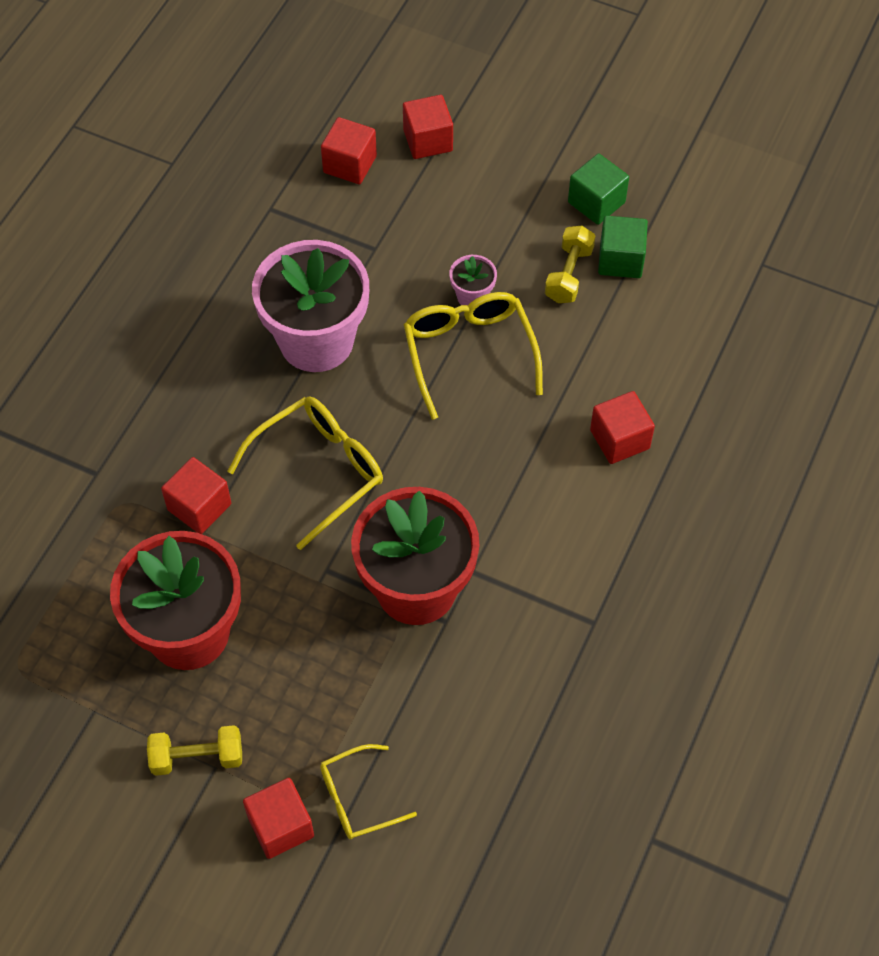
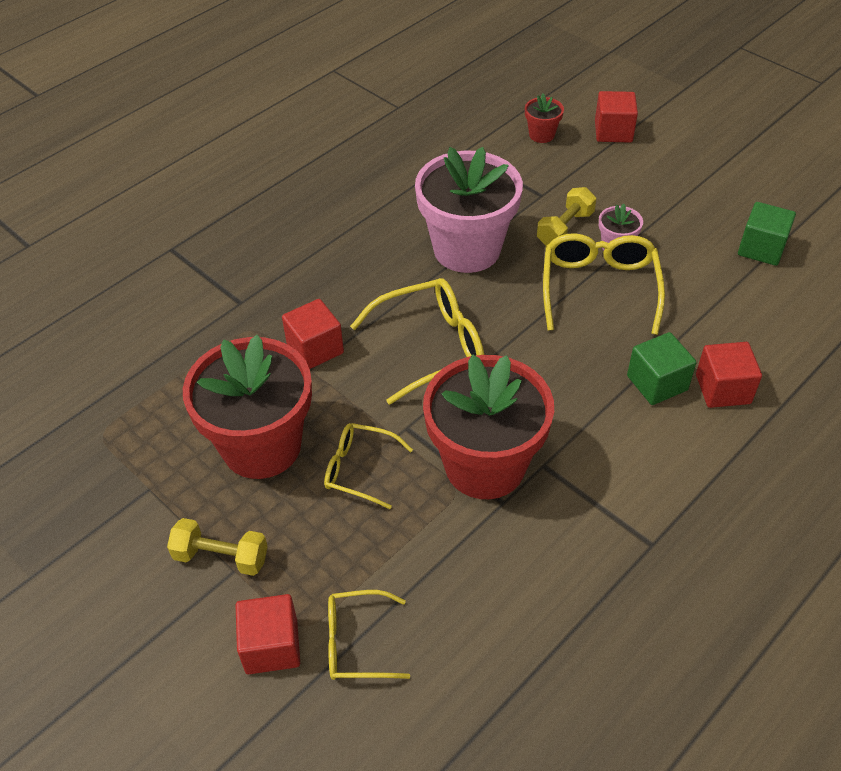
camera: 20 degrees right, 10 degrees down
red cube [321,117,377,185] -> red flower pot [525,94,564,143]
yellow dumbbell [545,226,595,303] -> yellow dumbbell moved to [537,187,596,245]
green cube [568,154,629,225] -> green cube moved to [627,332,697,405]
none -> yellow glasses [324,423,413,509]

